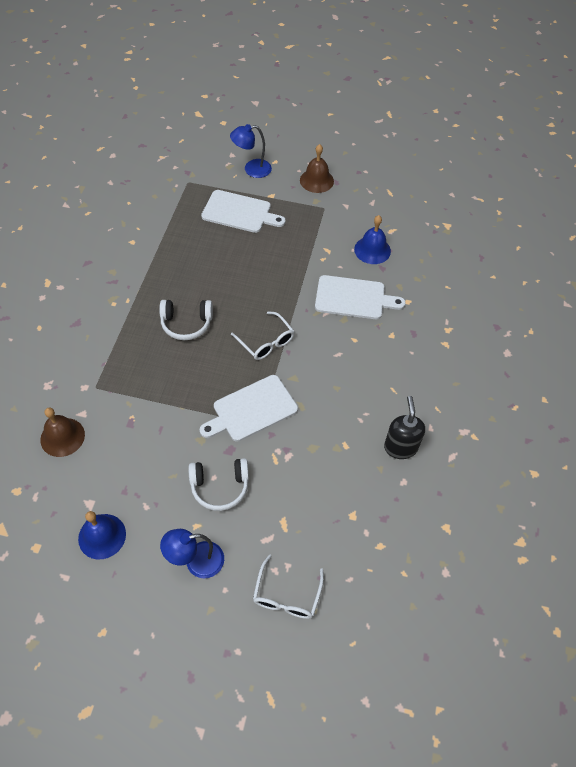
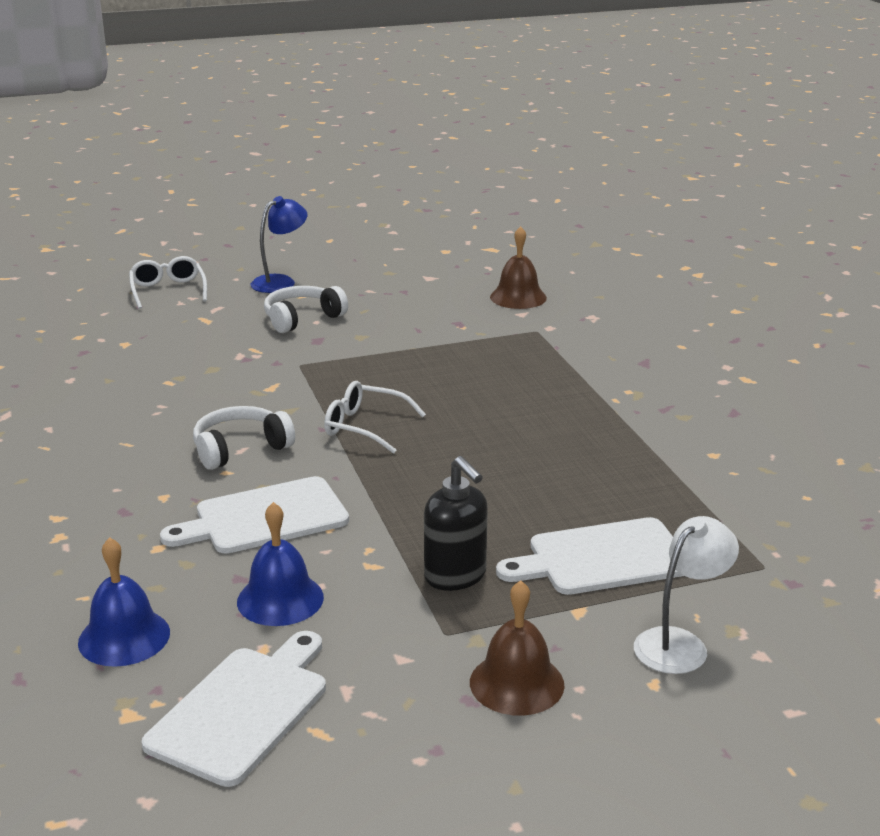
camera: 150 degrees right, 30 degrees down
blue bell [78,511,126,559] -> blue bell moved to [78,537,170,667]
white headphones [159,300,213,340] -> white headphones moved to [193,406,295,470]
white cutting board [200,375,298,442] -> white cutting board moved to [142,631,326,787]
blue lamp [230,124,272,178] -> white lamp [634,516,739,674]
black soap dispenser [384,396,425,459] -> black soap dispenser moved to [424,456,488,591]

